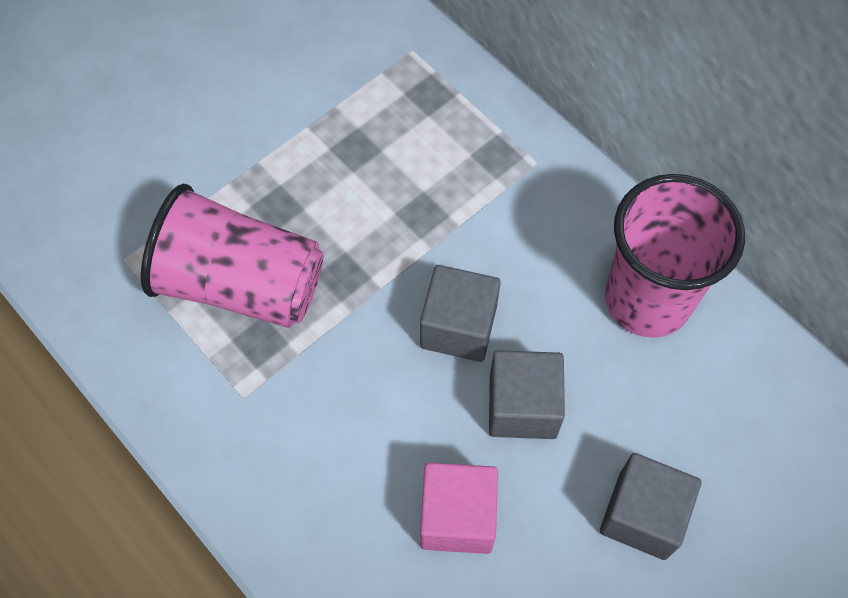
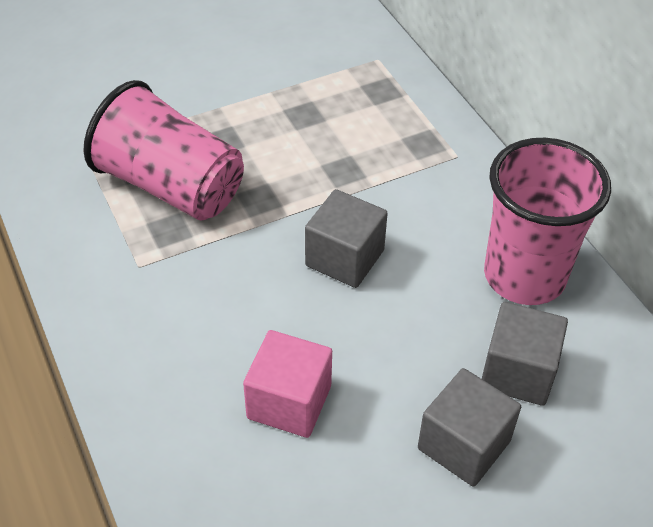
camera: 15 degrees right, 15 degrees down
grey cube [489,350,565,439] -> grey cube moved to [482,302,568,406]

